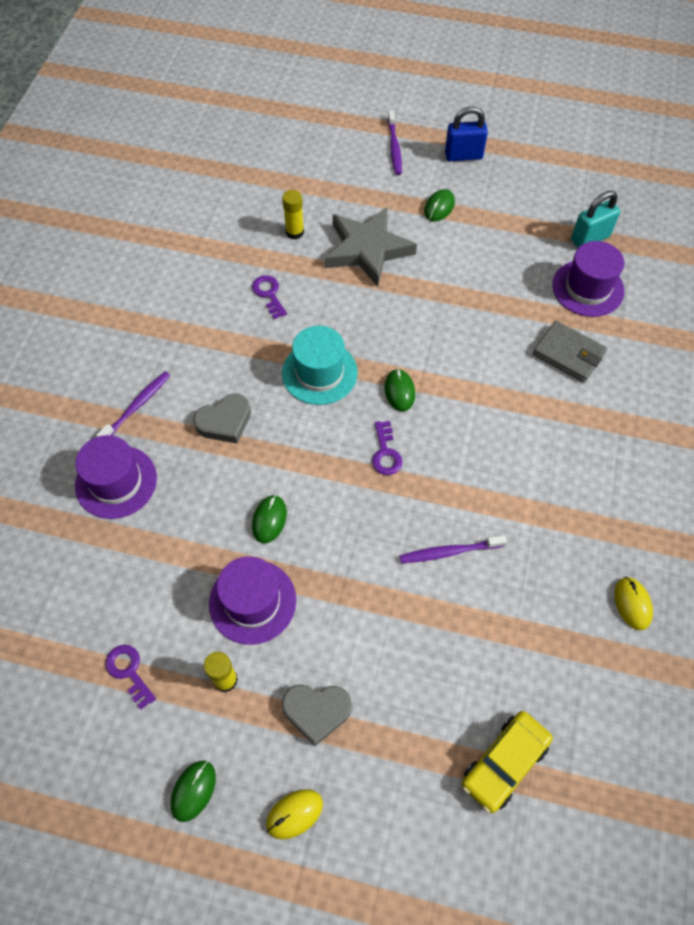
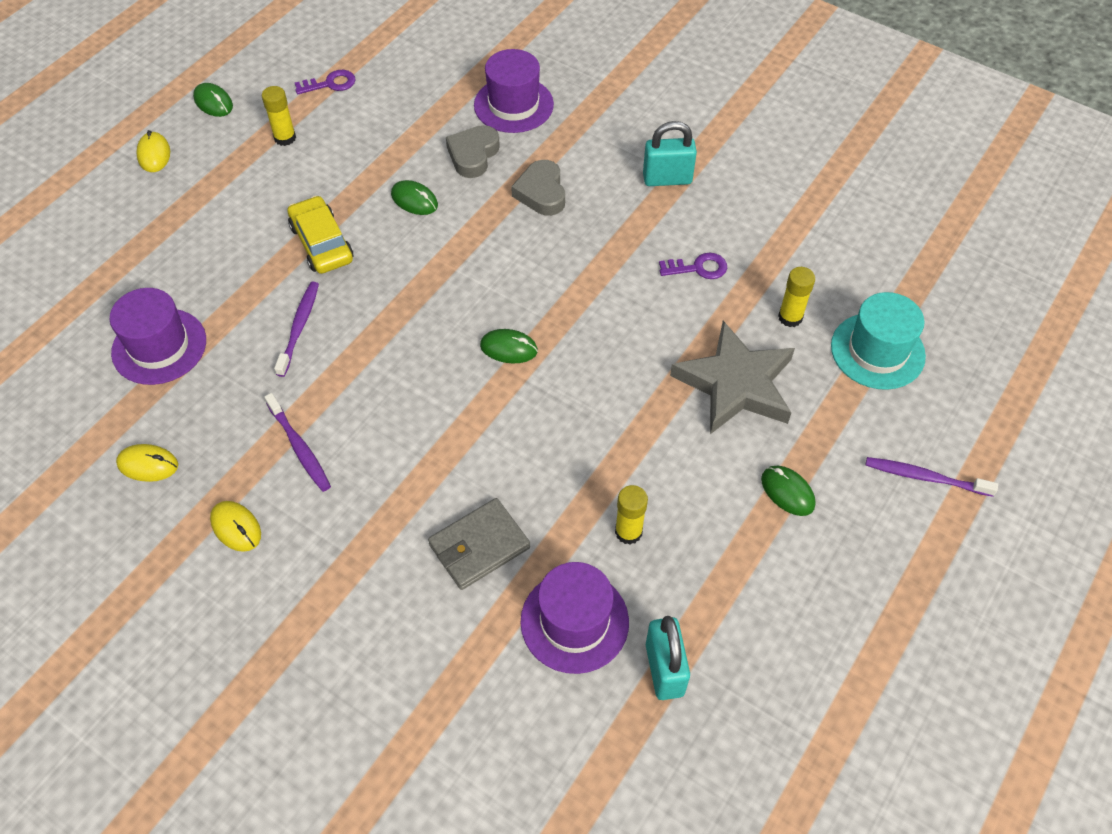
camera: 110 degrees right, 5 degrees down
purple toothbrush [96,371,170,437] -> purple toothbrush moved to [264,393,331,492]
purple hat [209,556,296,645] -> purple hat moved to [110,288,206,385]
turquoise hat [282,326,358,405] -> turquoise hat moved to [831,292,926,390]
grey heart [282,684,352,746] -> grey heart moved to [446,125,500,178]
purple key [372,421,402,475] -> none
blue padlock [445,106,488,161] -> none
yellow car [462,711,553,813] -> yellow car moved to [287,196,353,274]
none -> yellow mouse [210,501,261,552]
none -> yellow glue stick [615,485,648,545]
none -> turquoise padlock [643,121,697,186]

